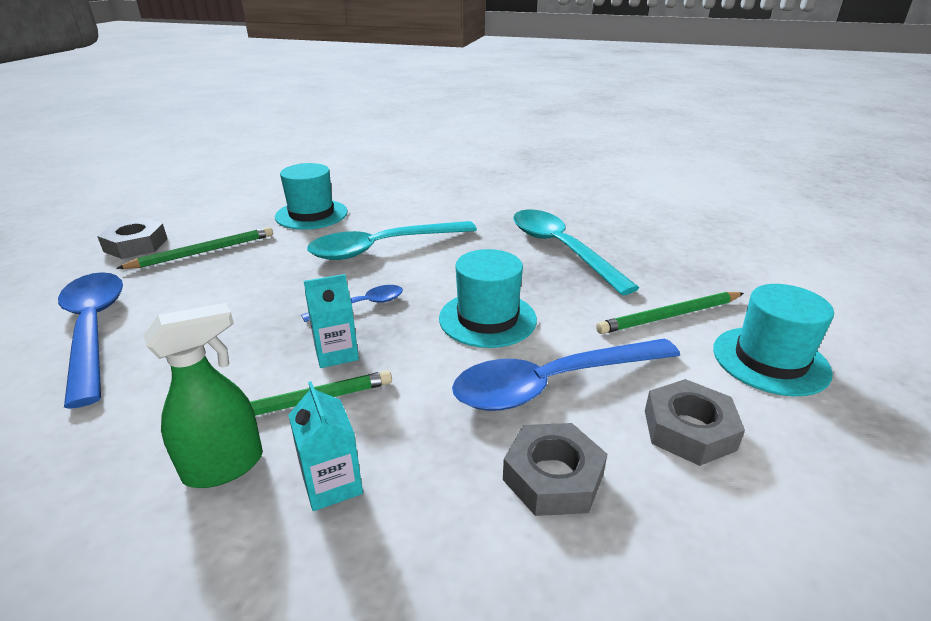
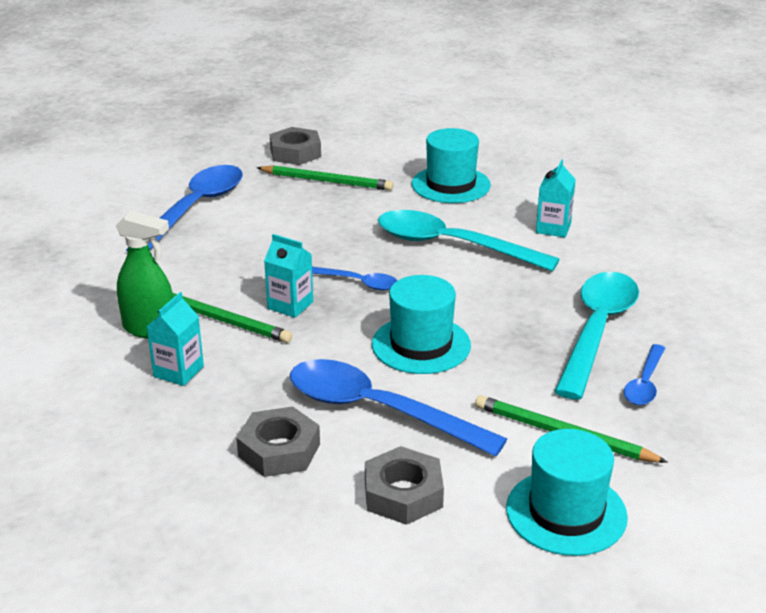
camera: 50 degrees right, 0 degrees up
none -> turquoise carton [536,159,576,238]
none -> blue spoon [624,344,665,405]

